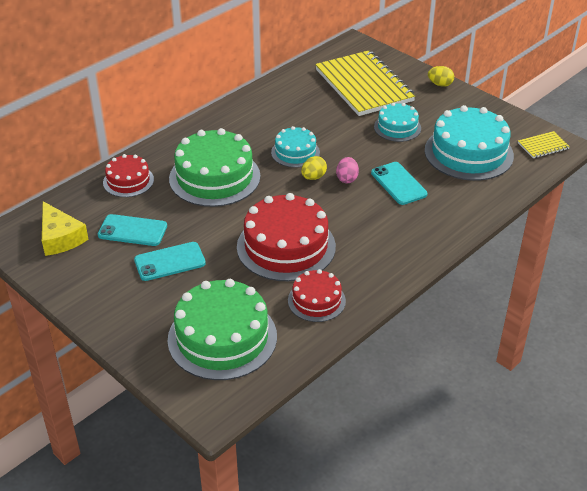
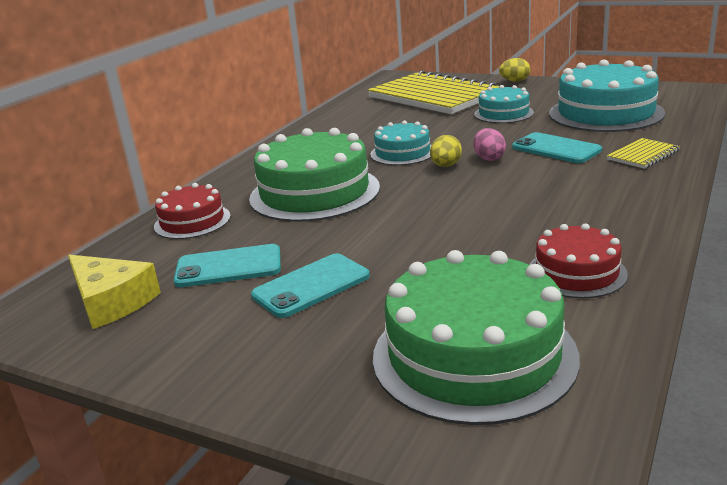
camera: 15 degrees left, 15 degrees down
red cake [237,193,336,281] -> none
yellow notebook [518,131,570,158] -> yellow notebook moved to [607,138,680,169]

